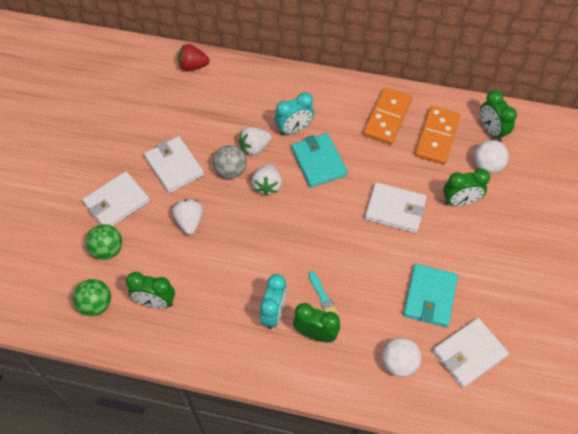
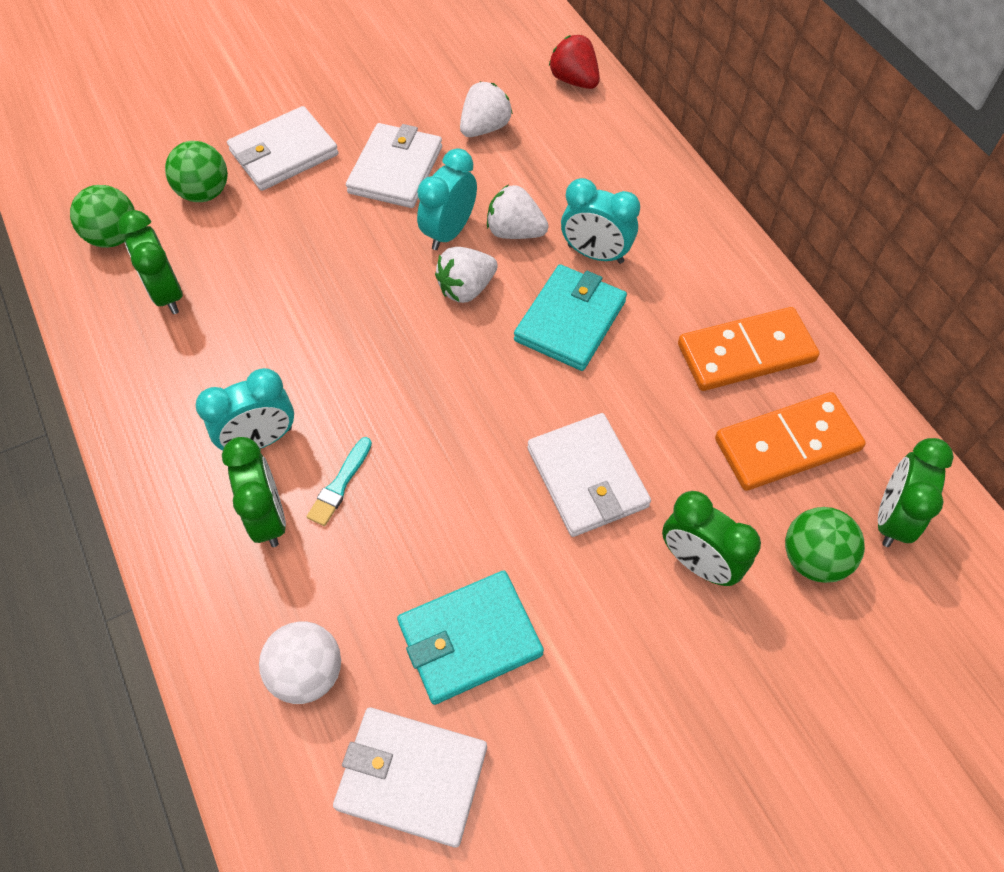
camera: 50 degrees right, 0 degrees up
white wallet [82,171,150,226] -> white wallet turned 45 degrees counterclockwise [227,106,338,191]
white strawberry [172,199,203,235] -> white strawberry moved to [460,81,513,137]
grey ball [213,145,247,179] -> turquoise clock [417,148,477,250]
white ball [474,140,509,174] -> green ball [785,507,865,583]

